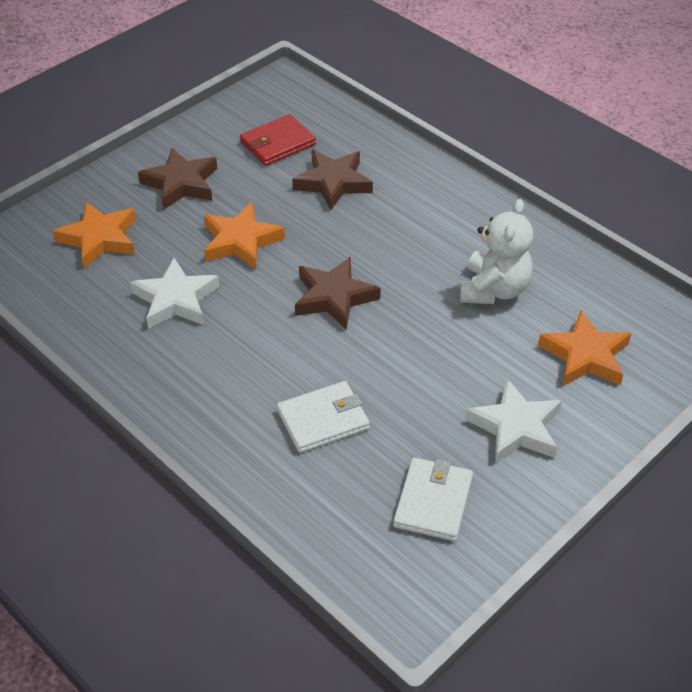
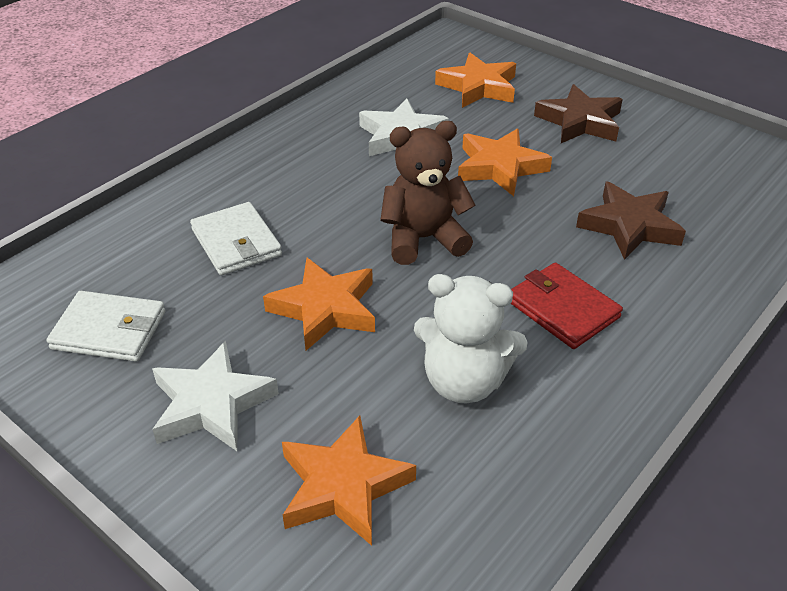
camera: 85 degrees right, 5 degrees down
red wallet [240,114,316,166] -> red wallet moved to [510,262,623,349]
brown star [295,257,381,330] -> brown teddy bear [380,121,476,265]
none -> orange star [263,258,375,351]

